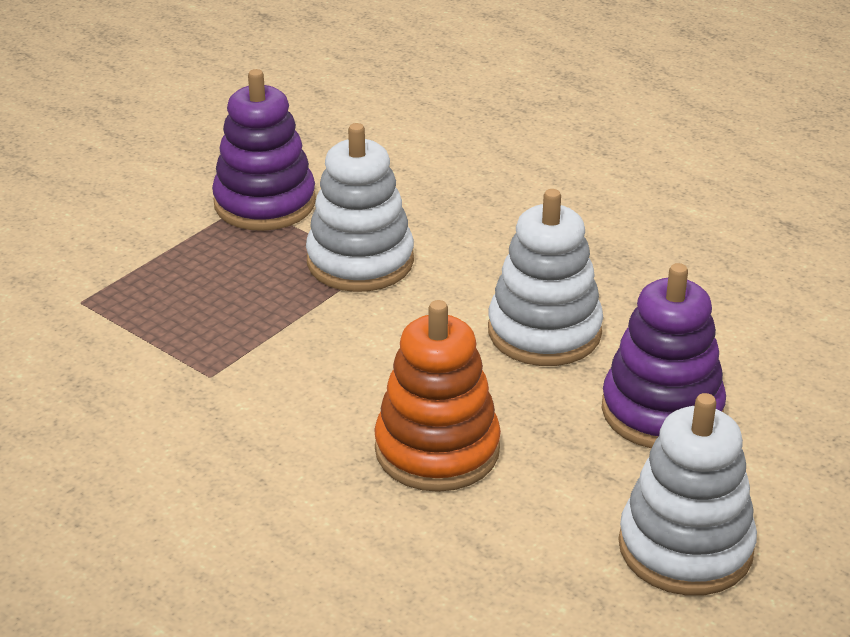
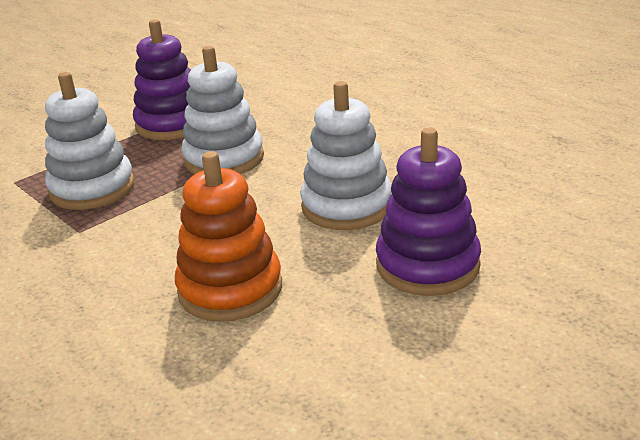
camera: 10 degrees right, 5 degrees down
white stacking toy [619,393,757,596] -> white stacking toy moved to [45,72,135,210]

